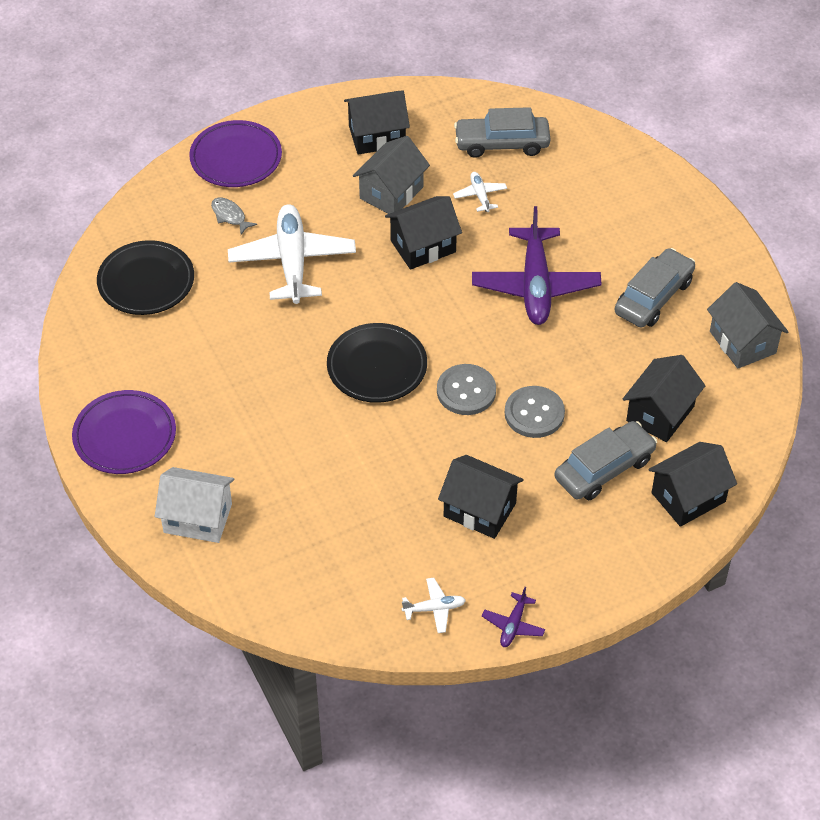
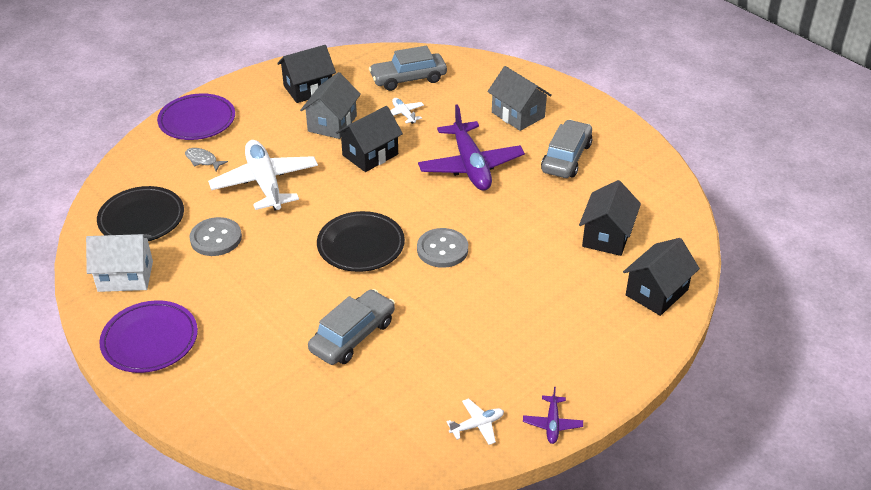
camera: 15 degrees left, 10 degrees down
white house [155,467,234,543] -> white house moved to [86,234,153,292]
black house [438,455,524,539] -> none
grey button [505,386,565,438] -> grey button moved to [189,217,242,256]
grey car [555,421,657,500] -> grey car moved to [308,289,395,365]
grey house [707,282,788,369] -> grey house moved to [488,66,552,131]

